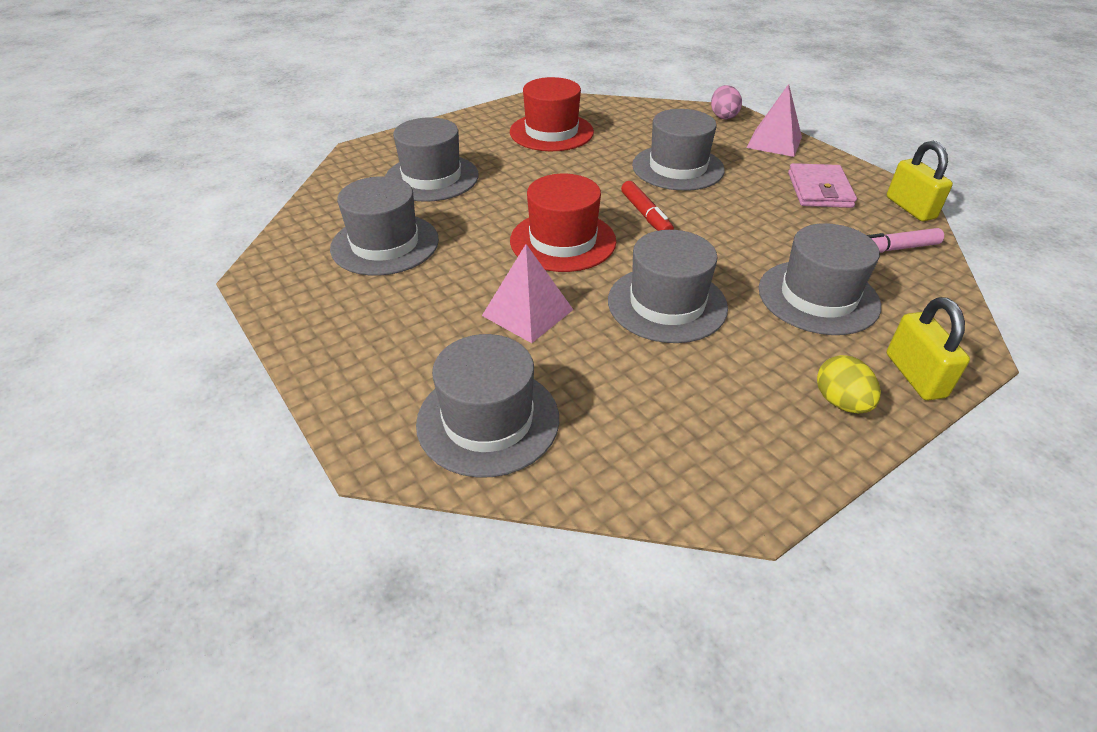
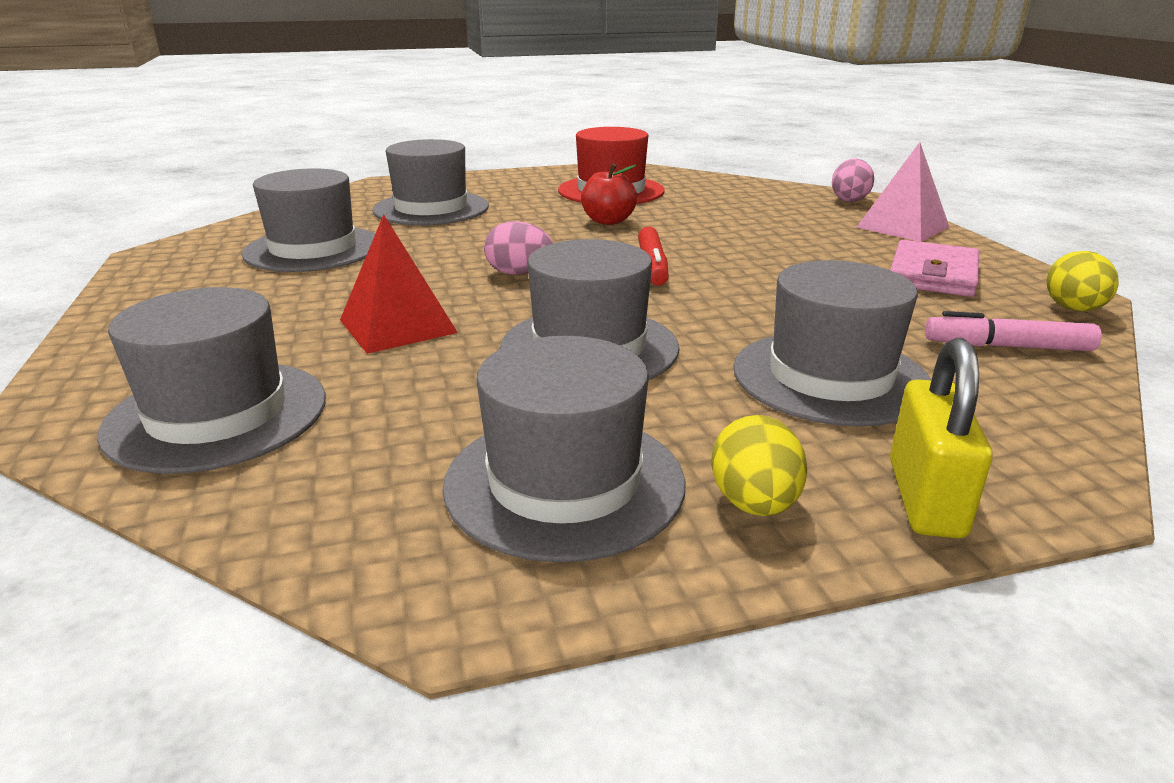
camera: 20 degrees right, 15 degrees down
pink pyramid [482,244,573,343] -> red pyramid [340,214,458,354]
red hat [510,174,616,272] -> pink egg [484,221,553,275]
grey hat [632,109,725,191] -> grey hat moved to [442,336,686,562]
yellow padlock [887,141,953,221] -> yellow egg [1047,251,1119,312]
none -> red apple [581,163,637,225]

